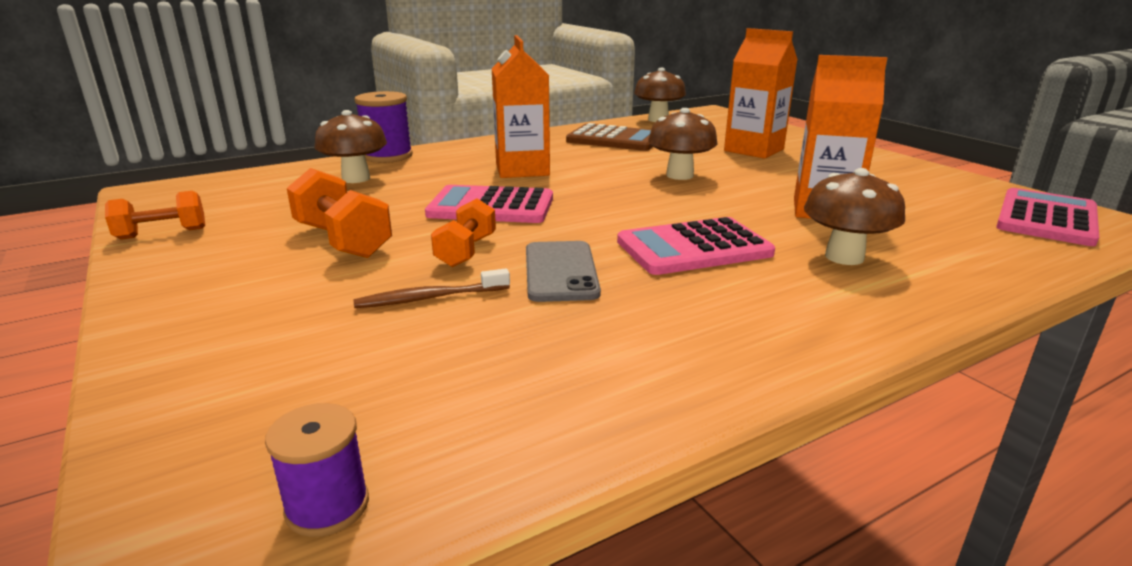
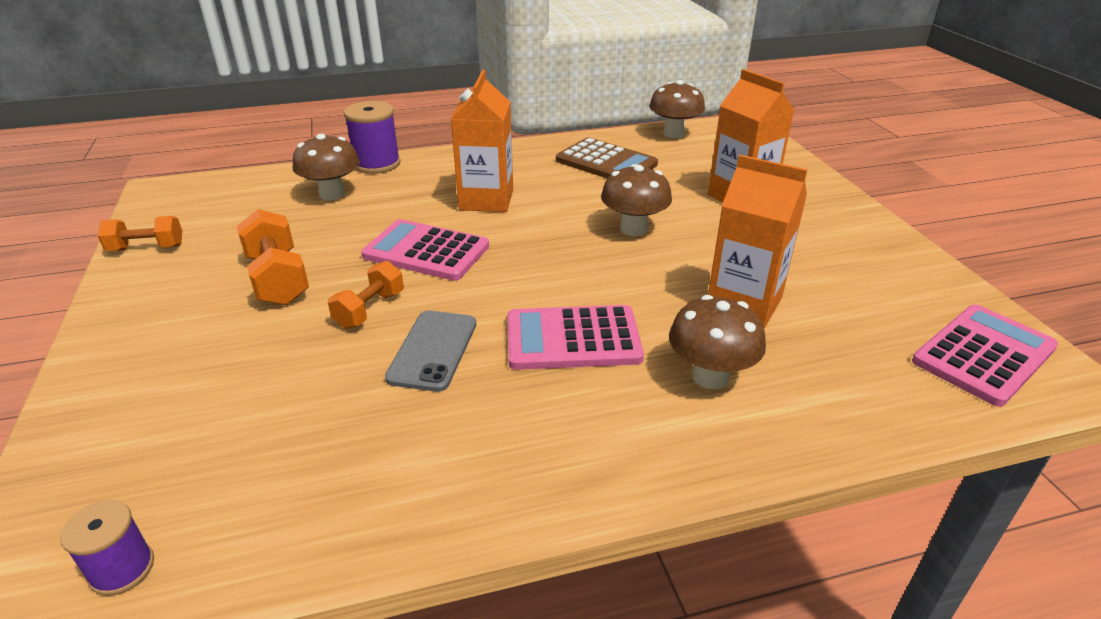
camera: 15 degrees right, 10 degrees up
brown toothbrush [353,269,510,308] -> none

